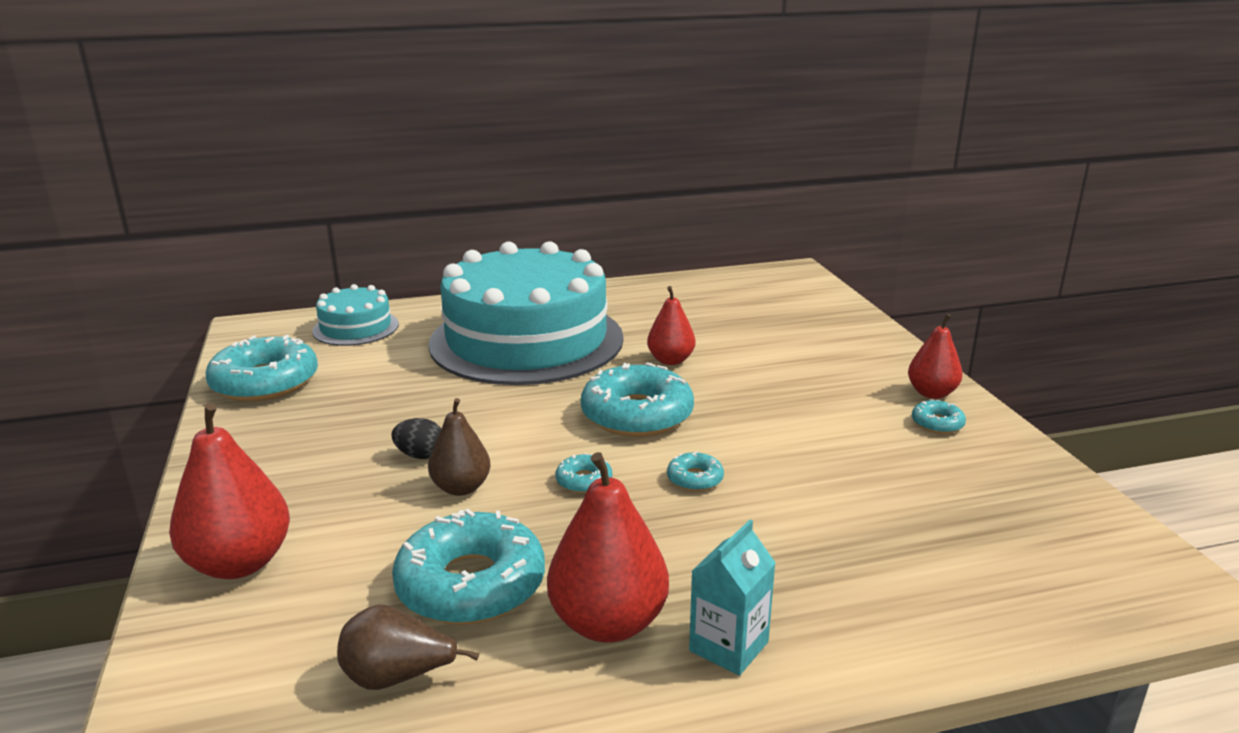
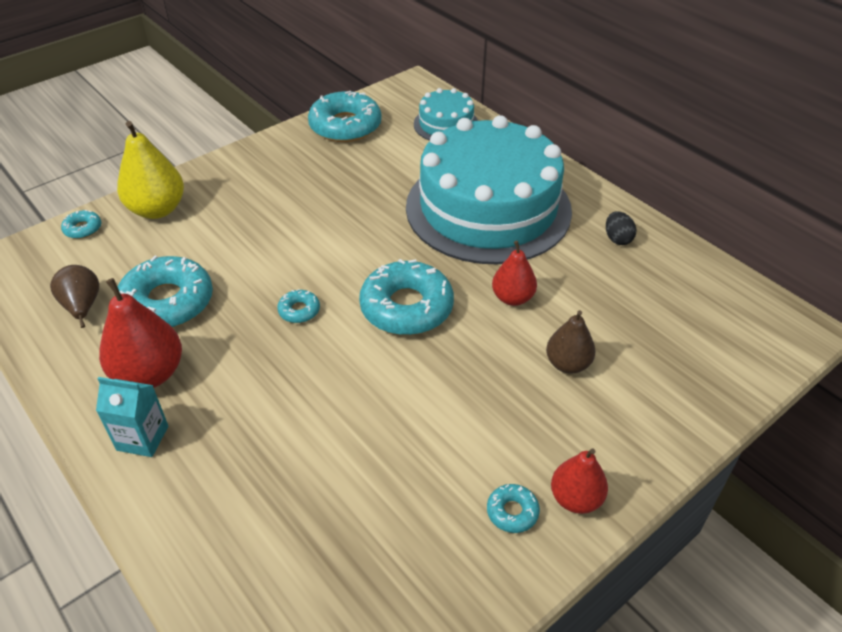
camera: 65 degrees right, 20 degrees up
red pear [169,403,290,579] -> yellow pear [117,121,184,219]
black egg [391,418,441,459] -> black egg moved to [606,211,636,245]
brown pear [428,398,491,496] -> brown pear moved to [546,310,596,374]
turquoise donut [667,451,724,491] -> turquoise donut moved to [61,210,101,239]

